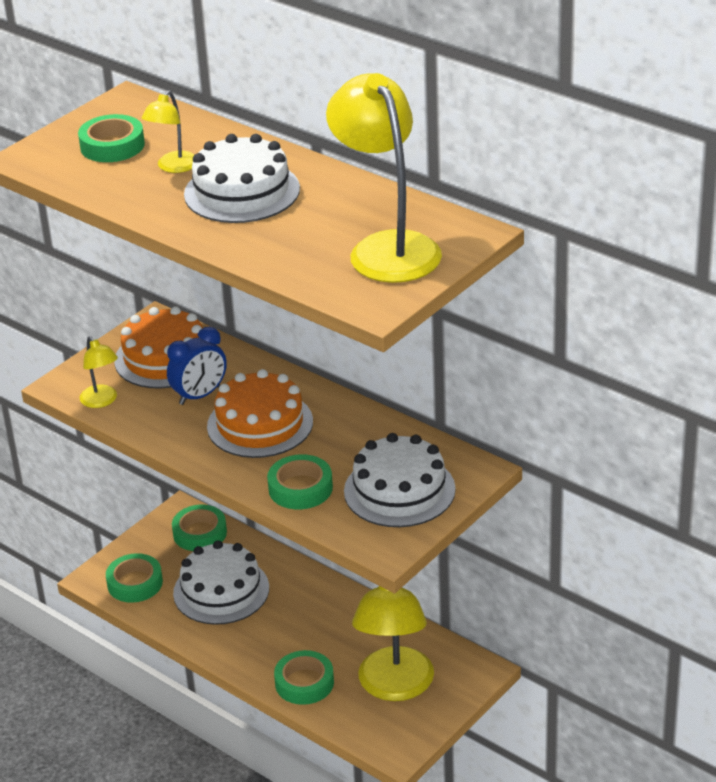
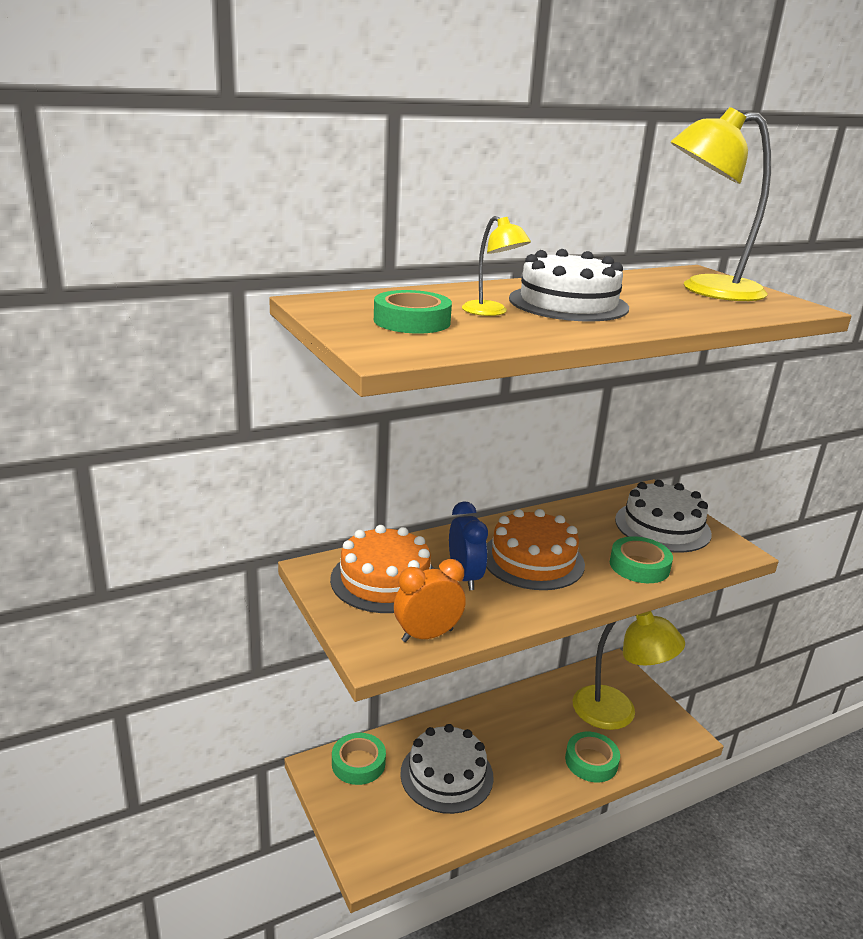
camera: 70 degrees left, 10 degrees down
yellow lamp [80,336,118,408] -> orange clock [394,559,466,642]
green tape [106,553,163,603] -> none

